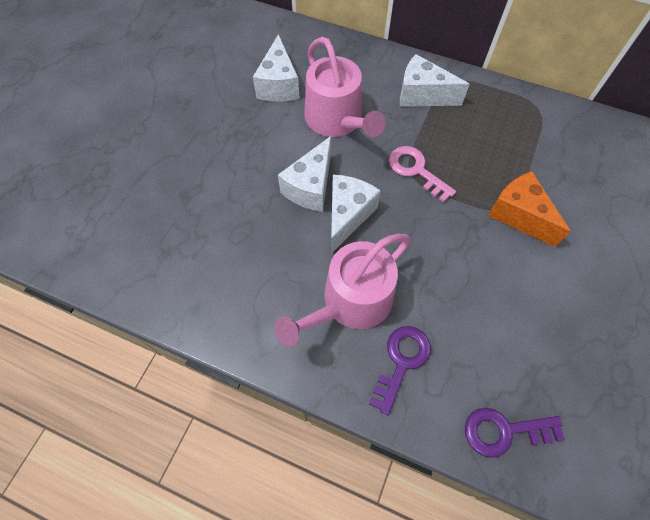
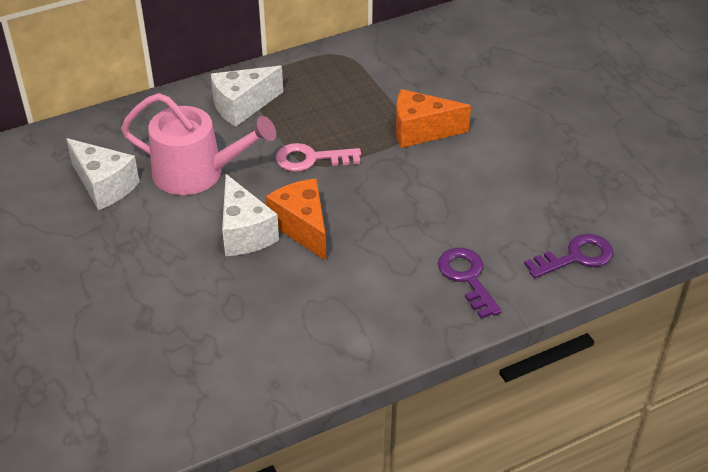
camera: 50 degrees left, 20 degrees down
pink watering can [275,234,411,346] -> none
white cheese [331,175,381,254] -> orange cheese [266,179,326,261]
purple key [465,408,565,458] -> purple key turned 150 degrees counterclockwise [524,234,613,278]

